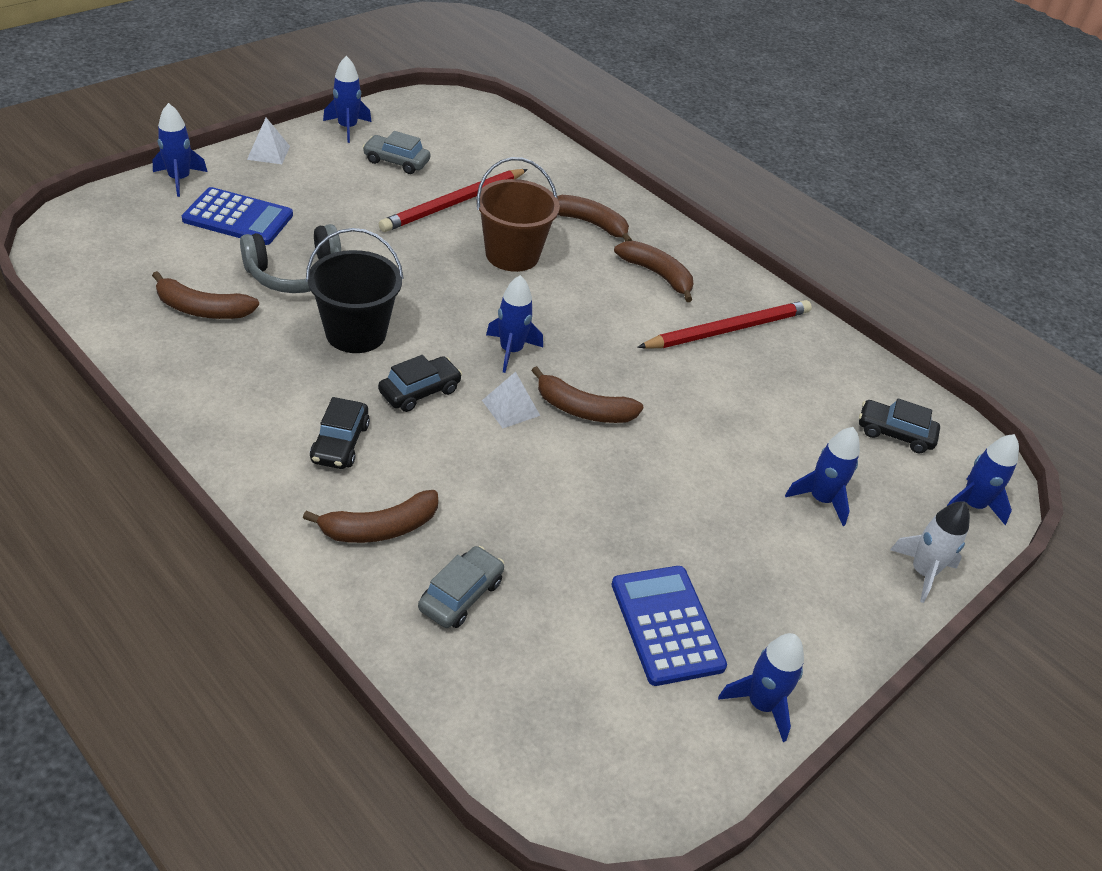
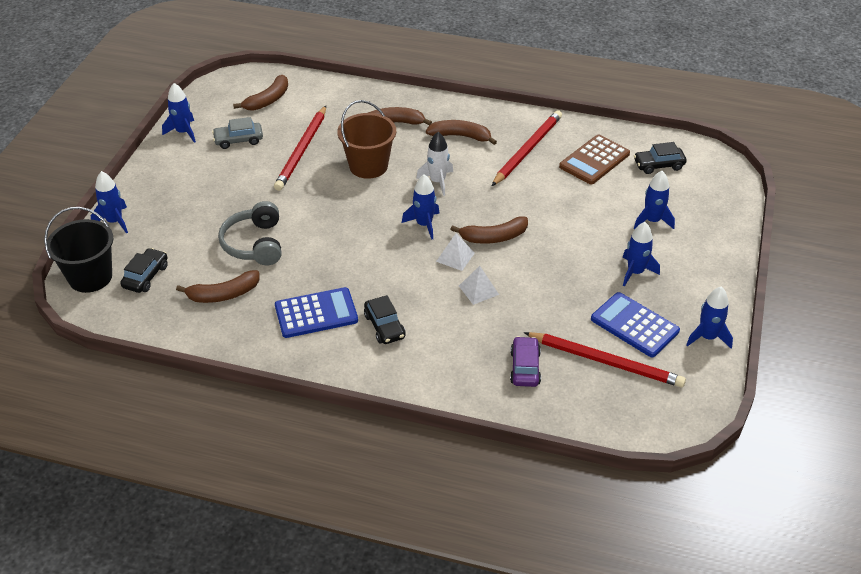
camera: 25 degrees left, 0 degrees up
blue calculator [182,187,293,245] -> blue calculator moved to [275,287,358,338]
grey headphones [240,224,341,293] -> grey headphones turned 135 degrees clockwise [218,201,281,265]
white pyramid [247,118,290,164] -> white pyramid moved to [459,266,499,305]
brown banana [303,490,438,543] -> brown banana moved to [233,75,288,111]
black bucket [306,228,404,353] -> black bucket moved to [44,207,113,293]
black car [378,355,462,412] -> black car moved to [120,248,168,293]
grey car [418,546,504,628] -> purple car [510,336,541,387]
white rocket [890,501,970,603] -> white rocket moved to [416,132,453,196]
blue rocket [946,434,1019,525] -> blue rocket moved to [622,222,660,287]
none -> red pencil [524,332,686,387]
none -> brown calculator [559,135,630,185]

